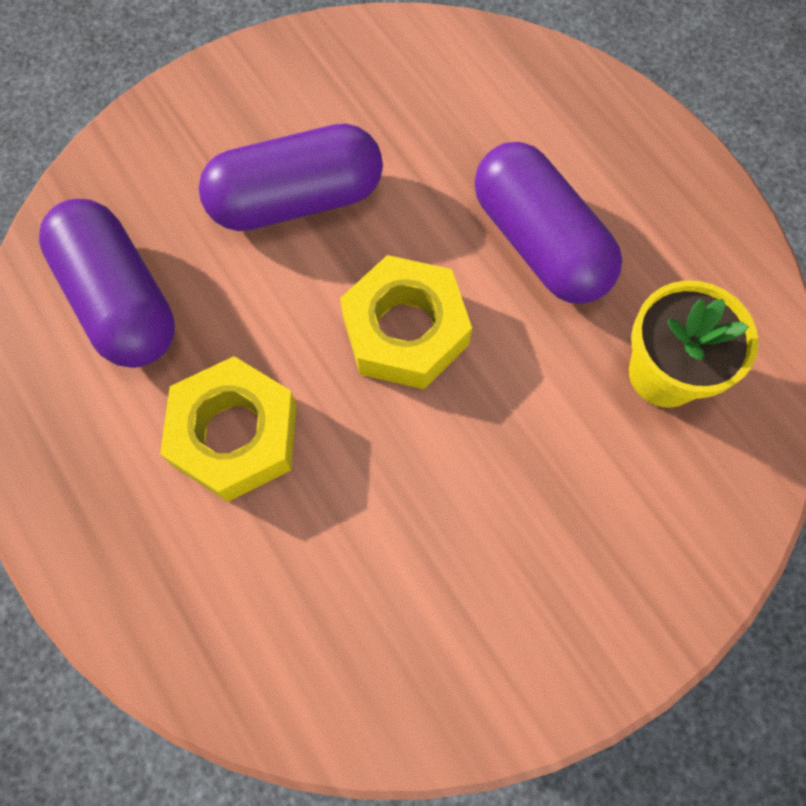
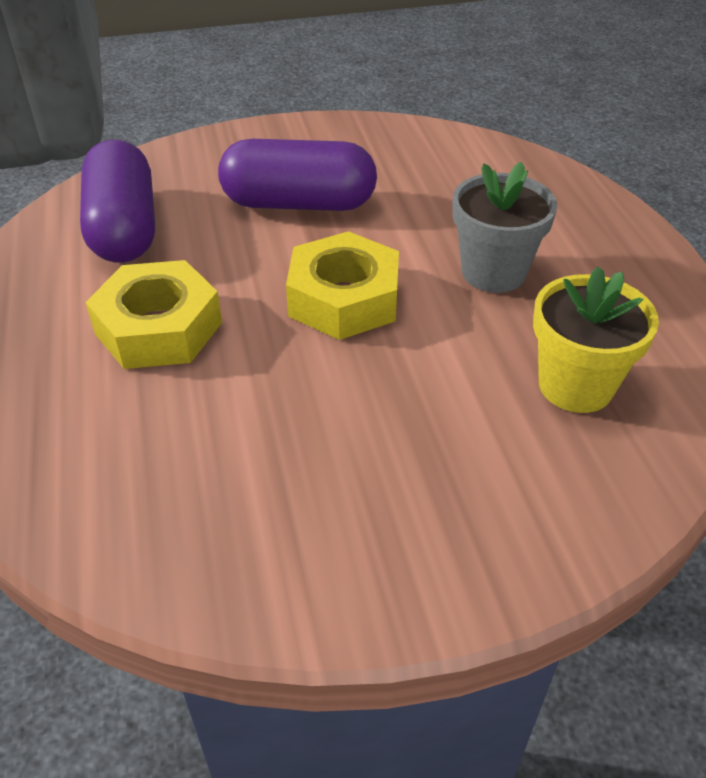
camera: 20 degrees right, 25 degrees down
purple capsule [474,142,622,304] -> grey flower pot [452,162,557,293]

